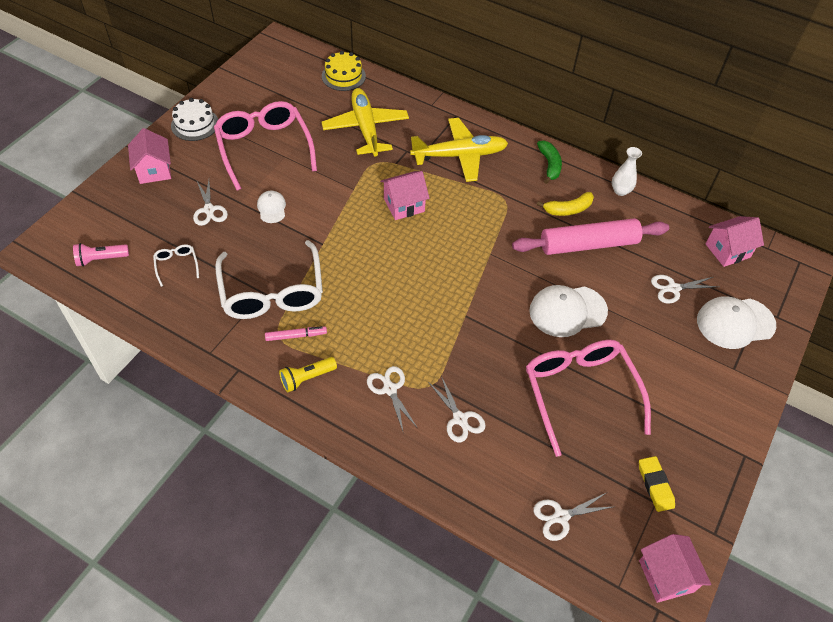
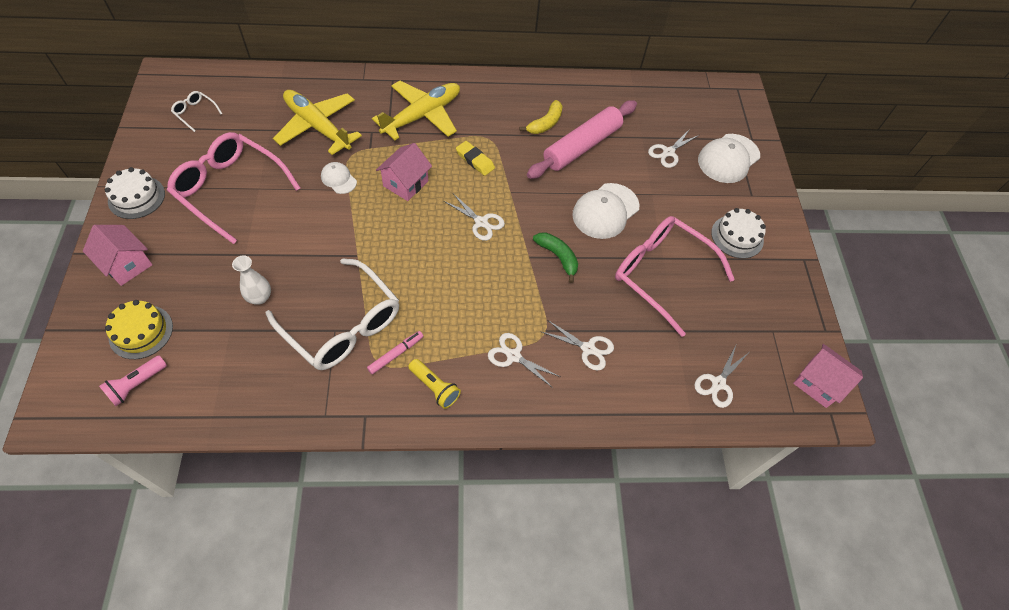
camera: 35 degrees left, 5 degrees up
white glasses [153,244,199,287] -> white glasses moved to [171,91,222,132]
white scissors [193,180,228,226] -> white scissors moved to [444,193,505,241]
white cap [257,191,286,223] -> white cap moved to [321,162,357,194]
yellow flashlight [279,357,337,392] -> yellow flashlight turned 75 degrees counterclockwise [408,359,461,409]
yellow cake [322,51,366,91] -> yellow cake moved to [105,300,173,359]
green banana [537,141,562,184] -> green banana moved to [533,232,578,283]
white vase [612,147,642,196] -> white vase moved to [232,255,271,304]
yellow eraser [639,456,675,512] -> yellow eraser moved to [456,141,495,176]
pink house [706,216,764,267] -> none
none -> white cake [711,208,766,259]

